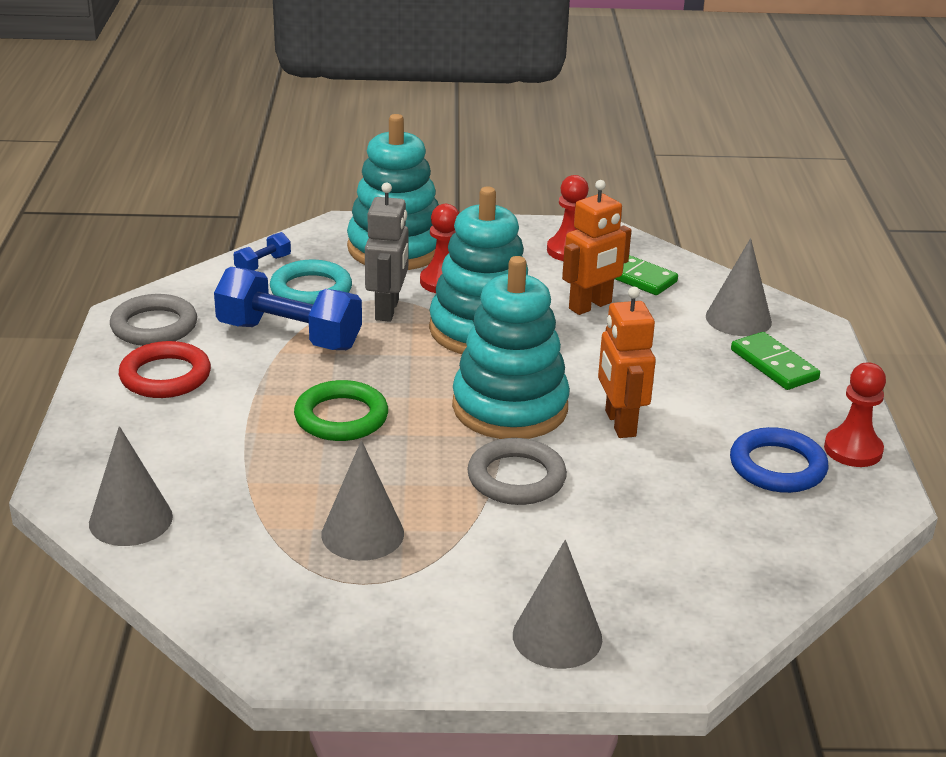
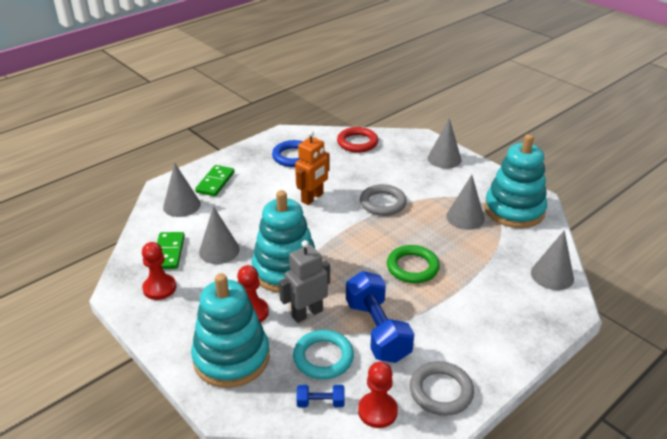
camera: 130 degrees left, 5 degrees up
red ring [119,341,211,398] -> red ring moved to [337,127,378,153]
turquoise stacking toy [452,256,570,439] -> turquoise stacking toy moved to [484,134,547,228]
orange robot [562,180,632,315] -> grey cone [199,206,240,264]
red pawn [824,363,886,467] -> red pawn moved to [358,361,398,428]

